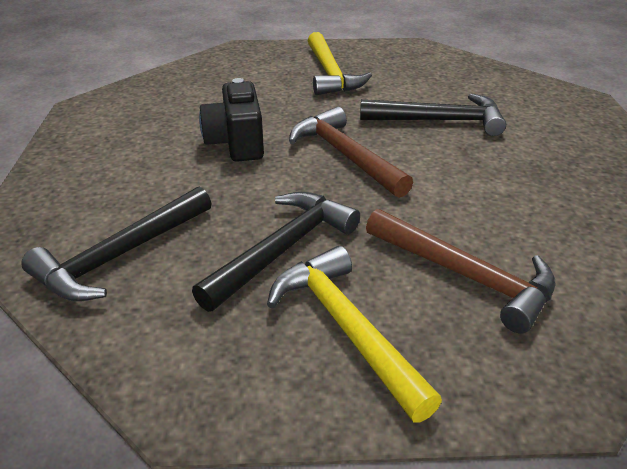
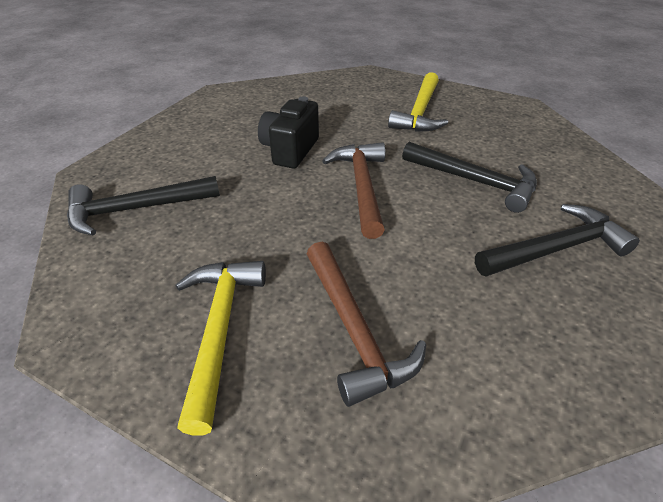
camera: 30 degrees right, 5 degrees up
black hammer [192,192,360,312] -> black hammer moved to [475,204,640,277]

